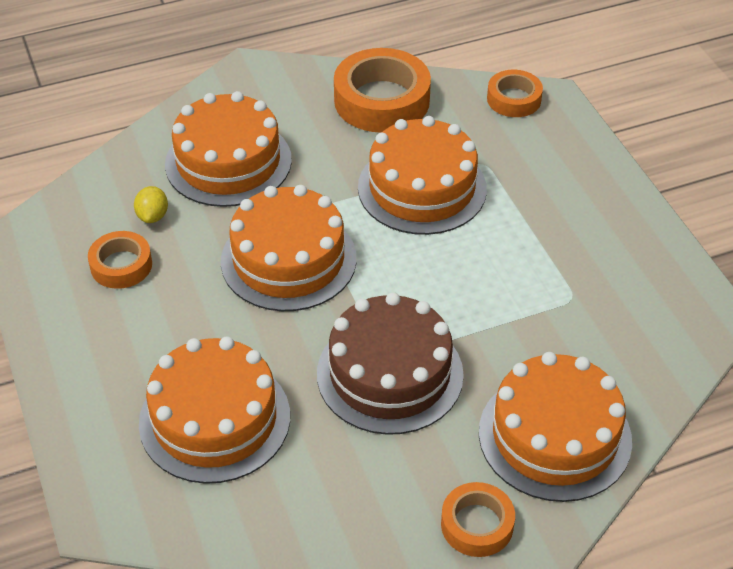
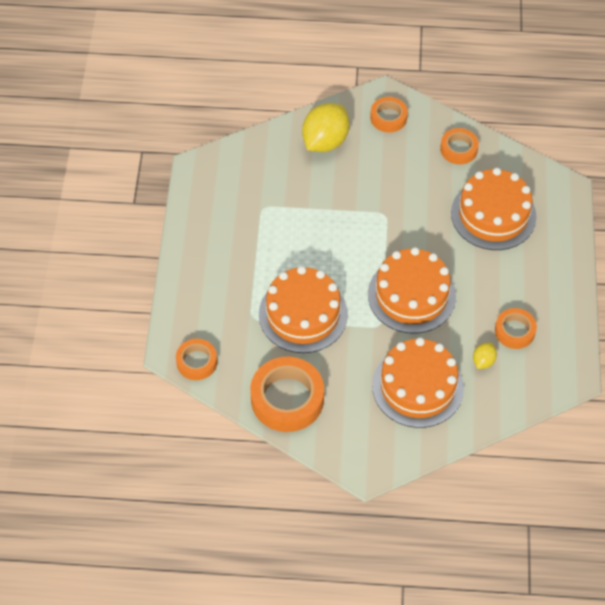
camera: 155 degrees left, 10 degrees up
brown cake [317,292,464,435] -> none
orange cake [479,352,632,502] -> yellow lemon [302,103,350,152]
none -> orange tape [440,128,479,165]

